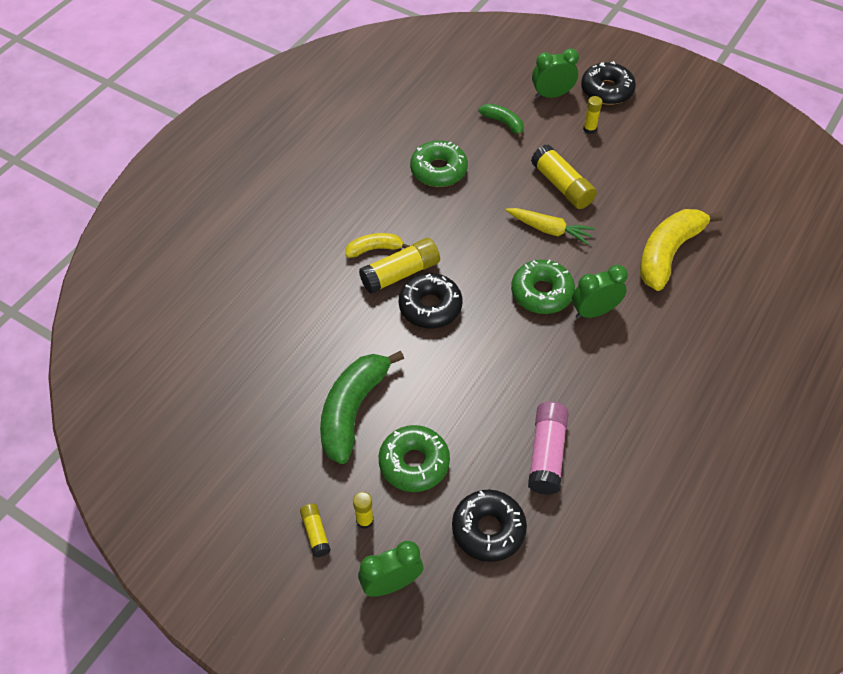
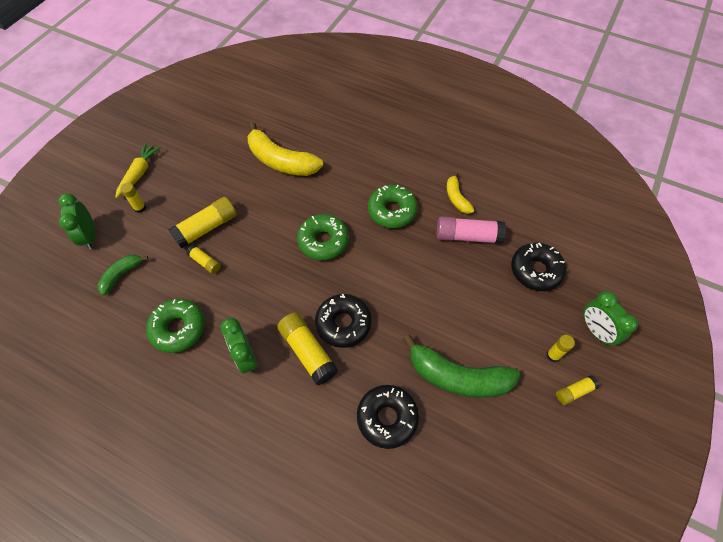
camera: 95 degrees left, 5 degrees up
yellow banana [345,233,410,258] -> yellow banana moved to [447,172,474,214]
green donut [379,425,450,492] -> green donut moved to [368,185,418,228]
yellow carrot [505,208,595,245] -> yellow carrot moved to [115,143,161,198]
green clock [572,265,628,319] -> green clock moved to [220,318,257,373]
black donut [581,61,636,105] -> black donut moved to [357,385,419,449]
none -> yellow glue stick [186,245,221,274]

